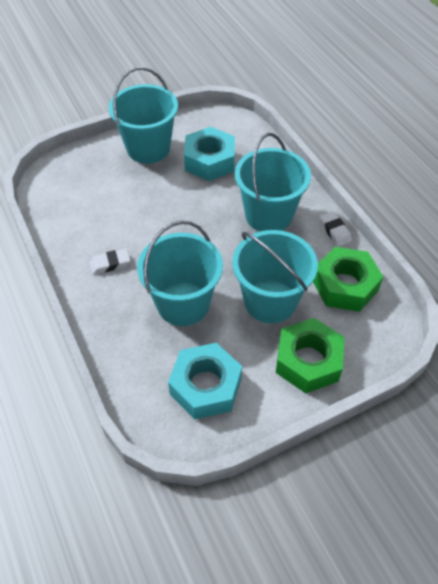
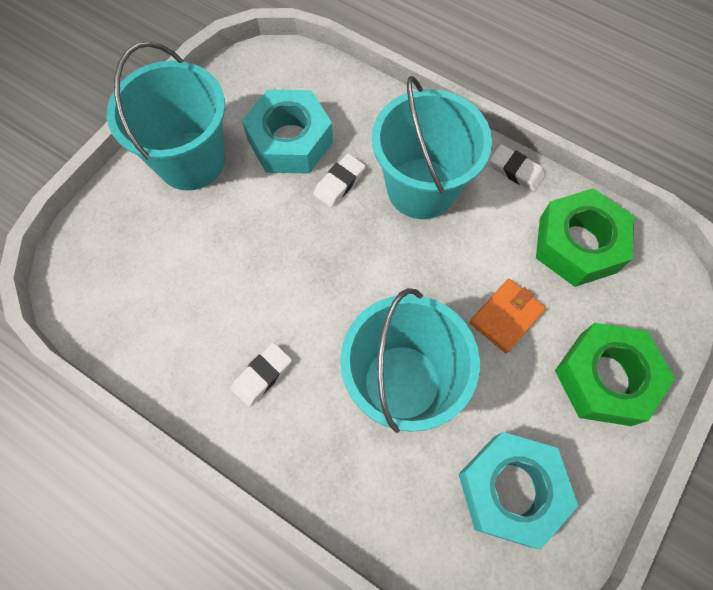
camera: 30 degrees left, 15 degrees up
turquoise bucket [232,230,318,323] -> orange wallet [470,279,546,353]
none -> white eraser [314,154,366,207]

